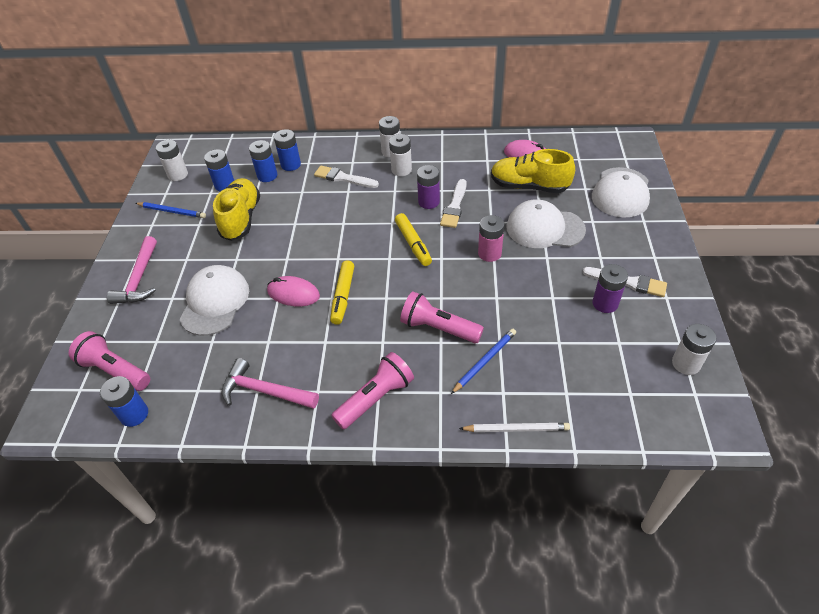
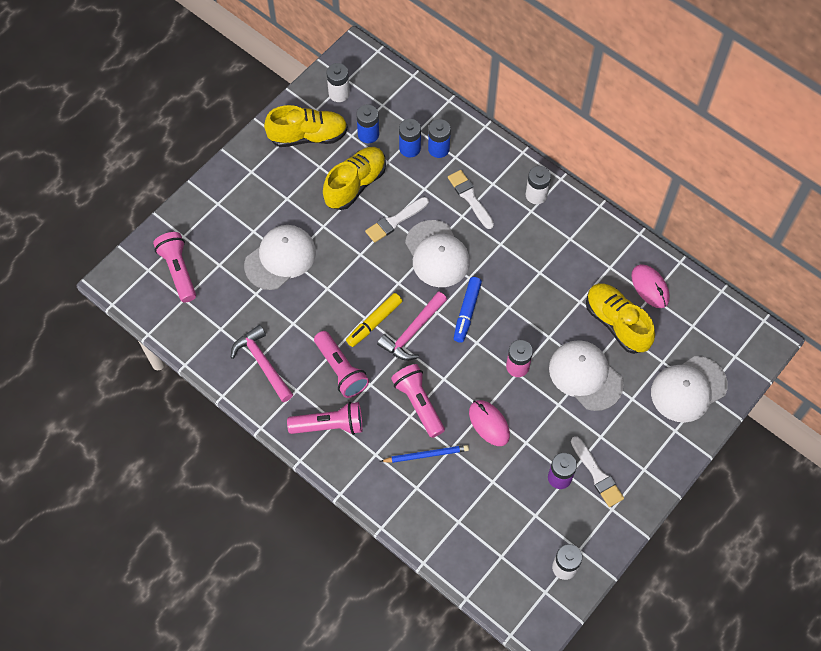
camera: 35 degrees right, 15 degrees up
blue battery [100,376,148,427] -> none
pink hammer [107,236,157,304] -> pink hammer moved to [377,291,447,360]
blue pencil [135,202,206,218] -> yellow shoe [264,105,348,147]
pink mouse [267,276,320,307] -> pink mouse moved to [469,400,510,446]
white battery [389,134,412,176] -> none
yellow marker [395,213,432,266] -> blue marker [454,277,482,343]
purple battery [417,165,440,209] -> none
white brush [440,179,467,228] -> white brush moved to [365,197,429,243]
white pencil [459,423,570,432] -> none
none -> pink flashlight [314,331,369,398]
none -> white cap [405,220,470,287]

